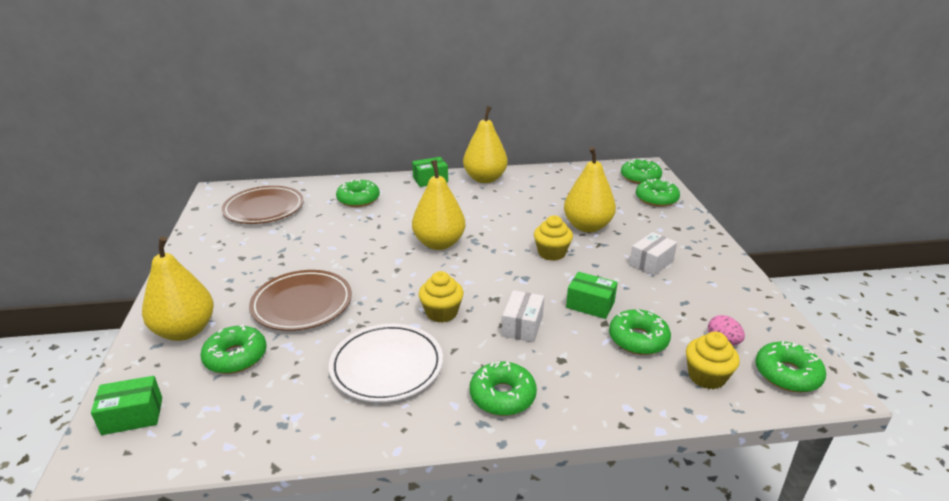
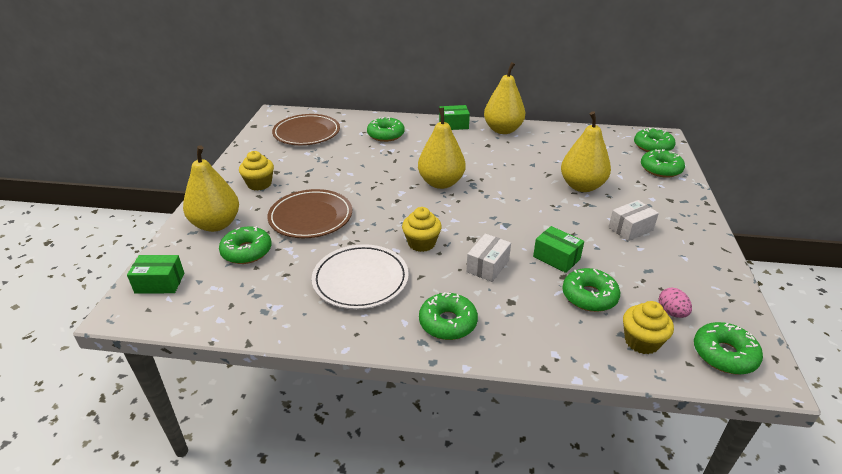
camera: 15 degrees right, 5 degrees up
yellow cupcake [534,216,573,261] -> yellow cupcake moved to [239,151,274,191]

